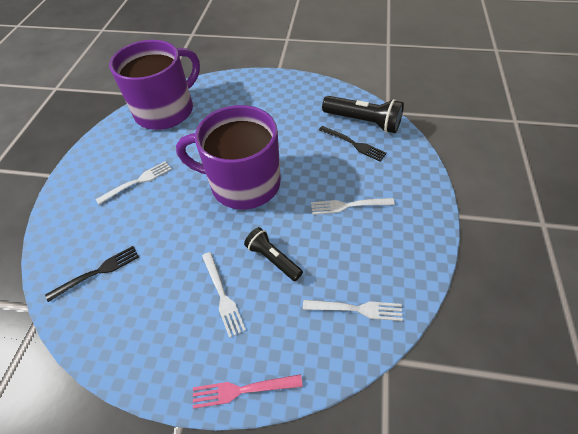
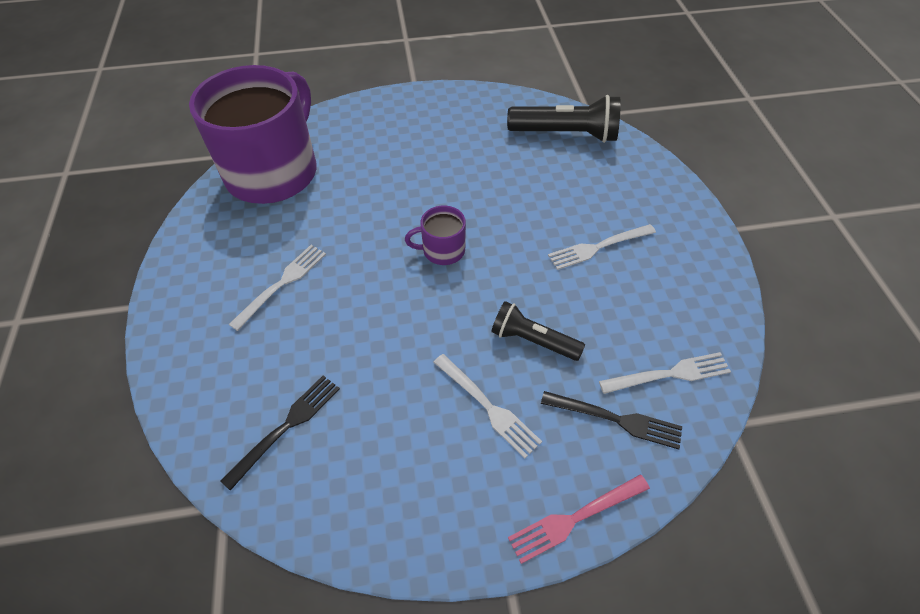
camera: 20 degrees left, 0 degrees up
purple mug [176,105,281,210] -> purple mug [405,205,466,265], size x0.41
black fork [319,126,387,162] -> black fork moved to [541,391,682,449]

